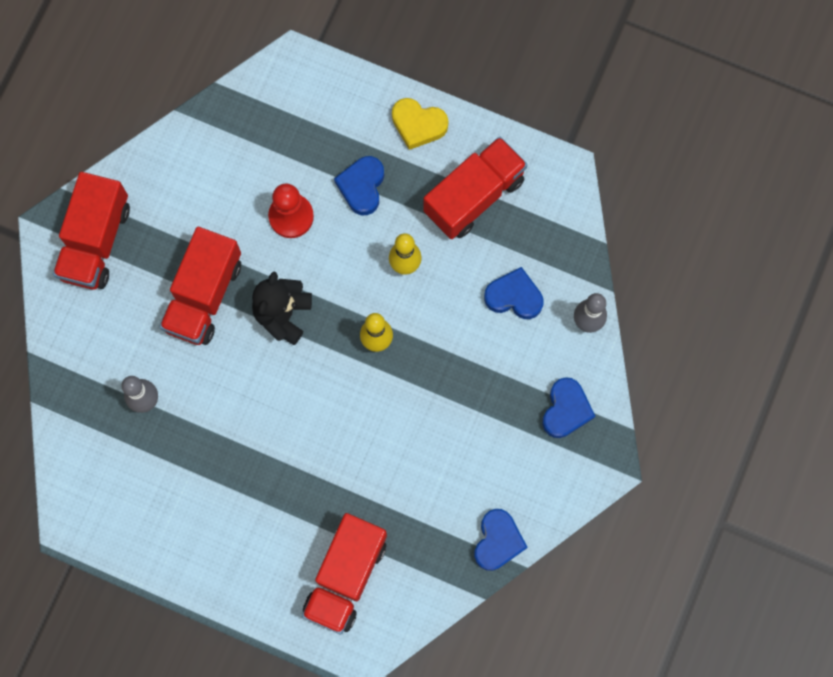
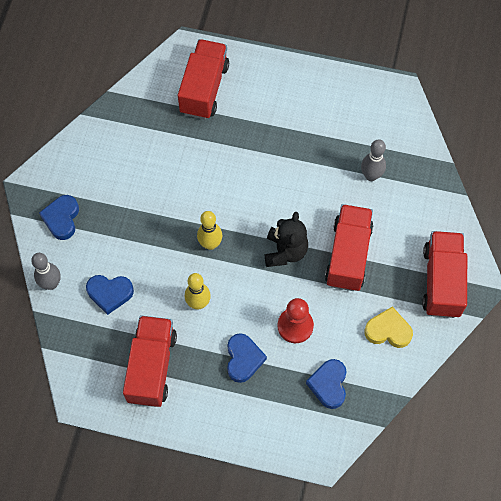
camera: 170 degrees right, 10 degrees down
yellow heart [392,98,449,150] -> yellow heart moved to [364,306,413,348]
red truck [423,137,528,239] -> red truck turned 150 degrees clockwise [123,316,177,407]
blue heart [474,509,528,571] -> blue heart moved to [306,359,347,409]

